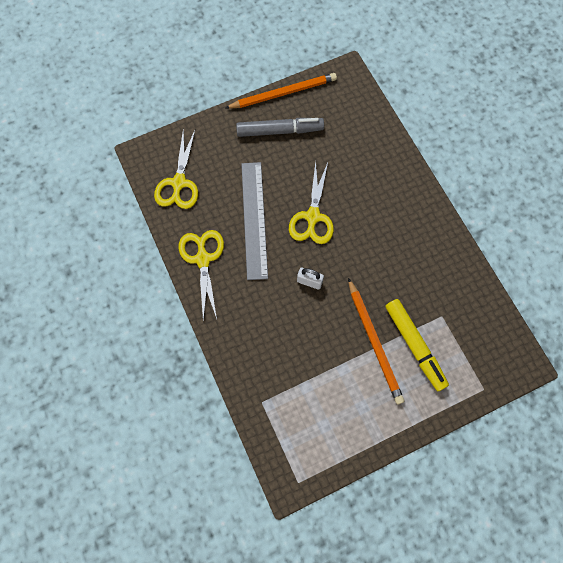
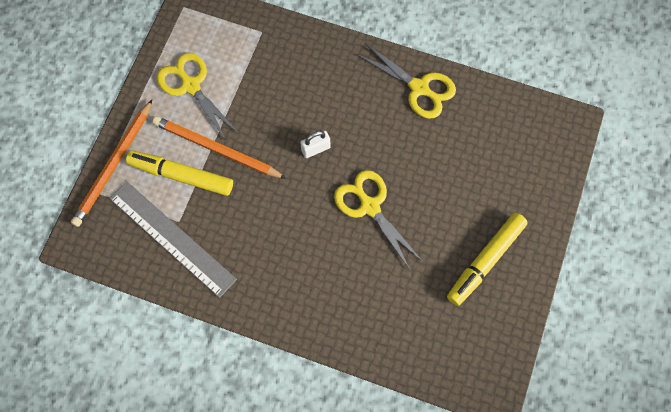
camera: 135 degrees right, 0 degrees up
yellow scissors [154,128,198,209] -> yellow scissors moved to [157,52,238,142]
orange pencil [225,73,337,109] -> orange pencil moved to [71,100,152,227]
grey marker [236,118,324,137] -> yellow marker [447,213,528,306]
grey ruler [241,162,268,280] -> grey ruler moved to [109,181,237,298]

